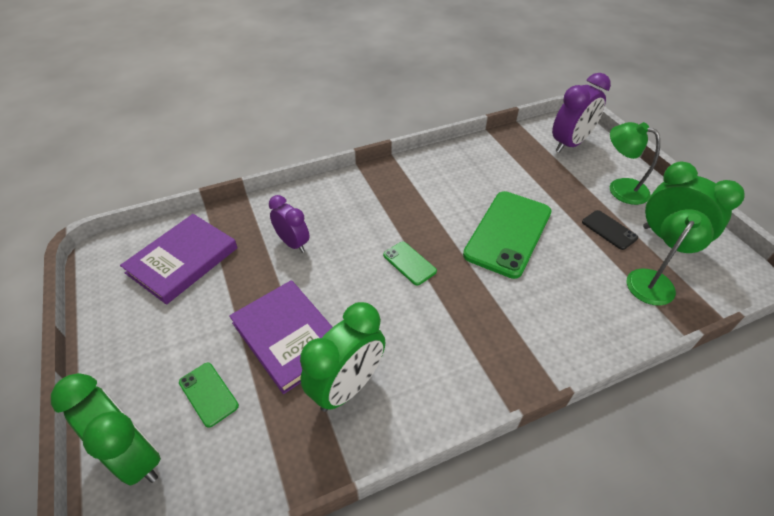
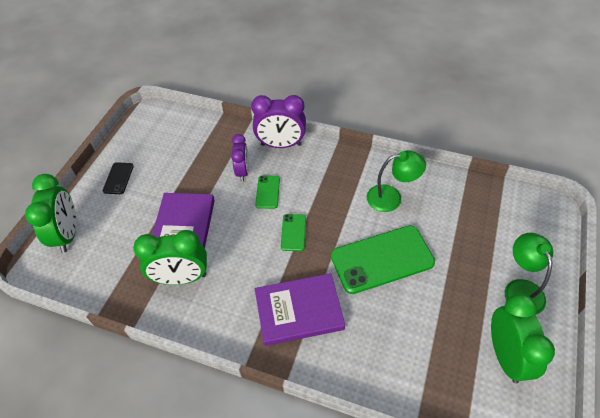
camera: 45 degrees right, 5 degrees up
purple book [120,214,238,305] -> purple book moved to [255,273,345,346]
green phone [179,363,239,428] -> green phone moved to [255,176,280,209]
purple clock [552,73,611,153] -> purple clock moved to [251,95,306,148]
black phone [582,210,638,250] -> black phone moved to [103,162,134,194]
green lamp [627,209,714,306] -> green lamp moved to [367,150,426,212]

